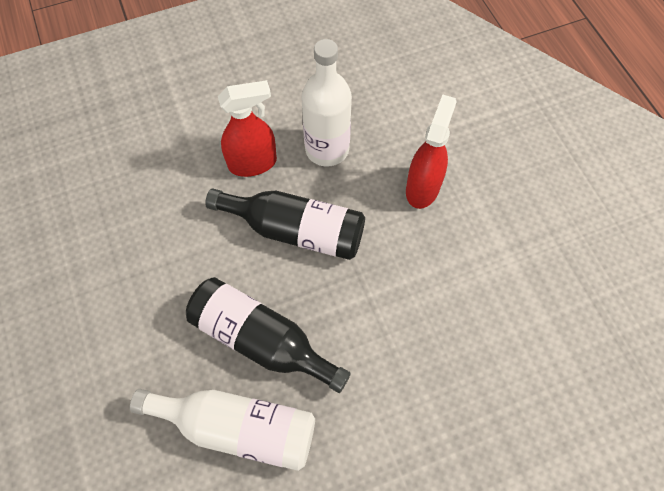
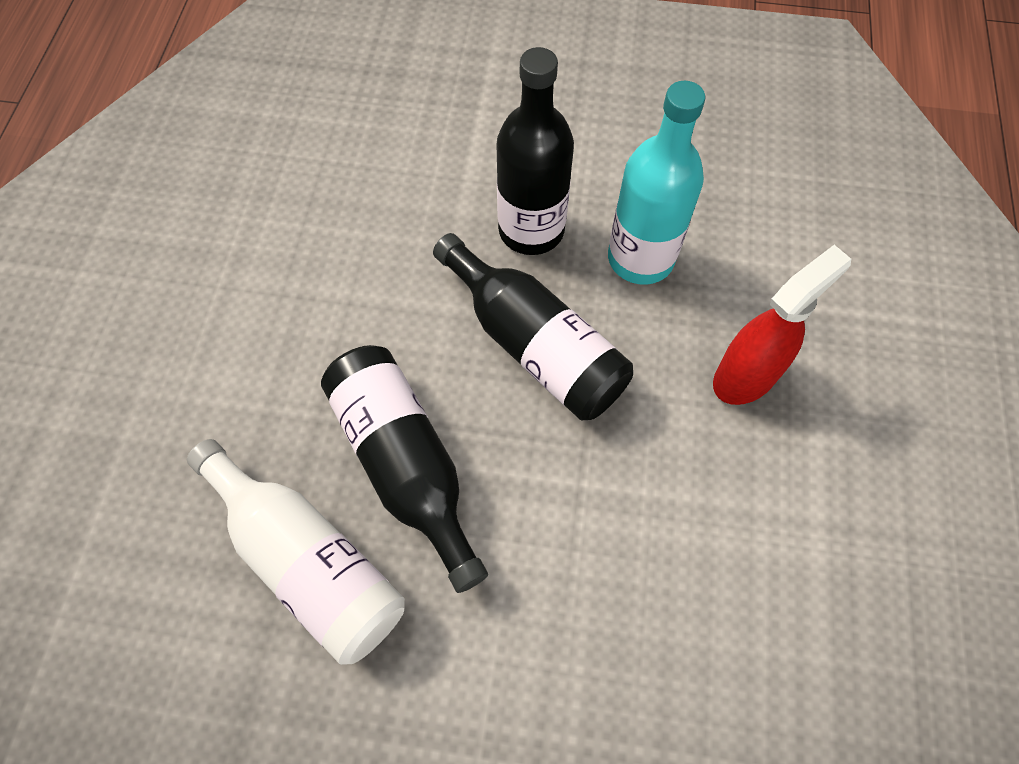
camera: 30 degrees right, 0 degrees up
red spray bottle [218,80,277,177] -> black bottle [497,47,574,255]
white bottle [301,39,352,167] -> turquoise bottle [608,81,705,285]

